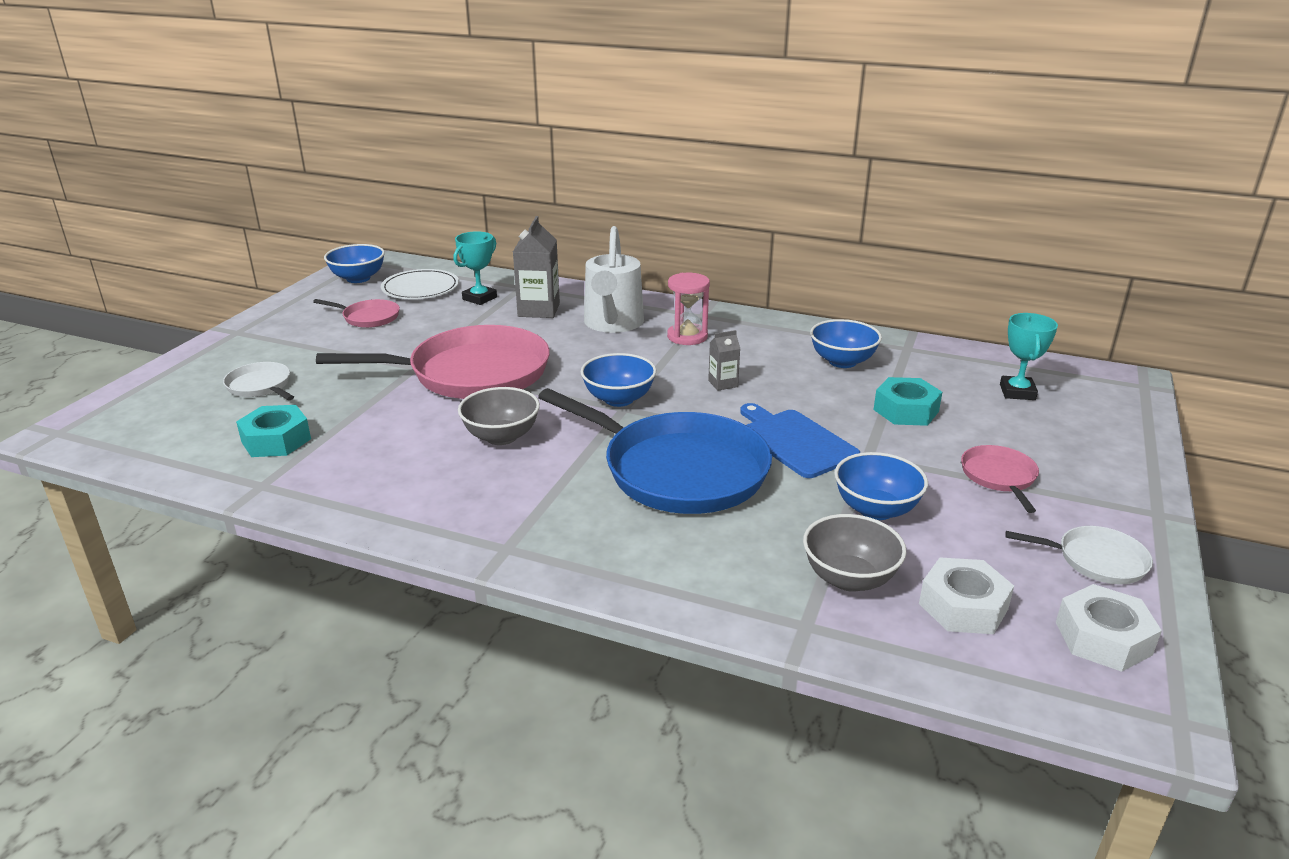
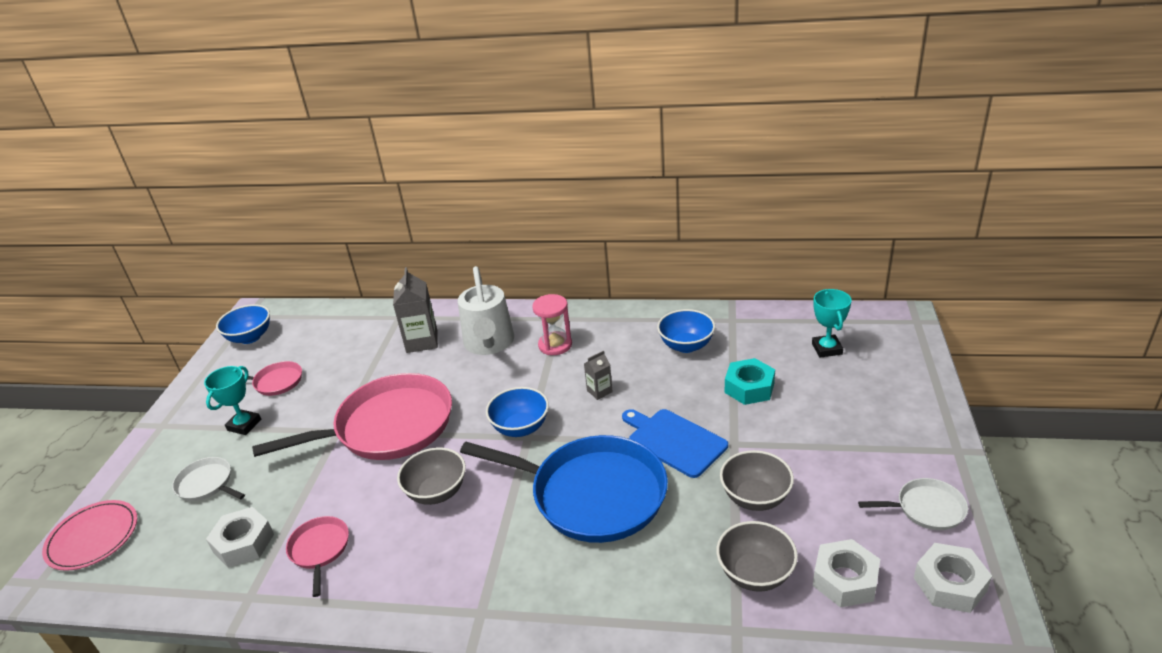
camera: 10 degrees left, 5 degrees up
turquoise nut [236,405,311,457] -> white nut [206,507,274,568]
white plate [381,269,459,299] -> none
turquoise trophy [454,231,497,305] -> turquoise trophy moved to [204,366,261,435]
blue bowl [835,452,928,520] -> grey bowl [720,450,794,511]
pink pan [961,445,1039,513] -> pink pan moved to [286,516,349,597]
none -> pink plate [42,500,137,571]

